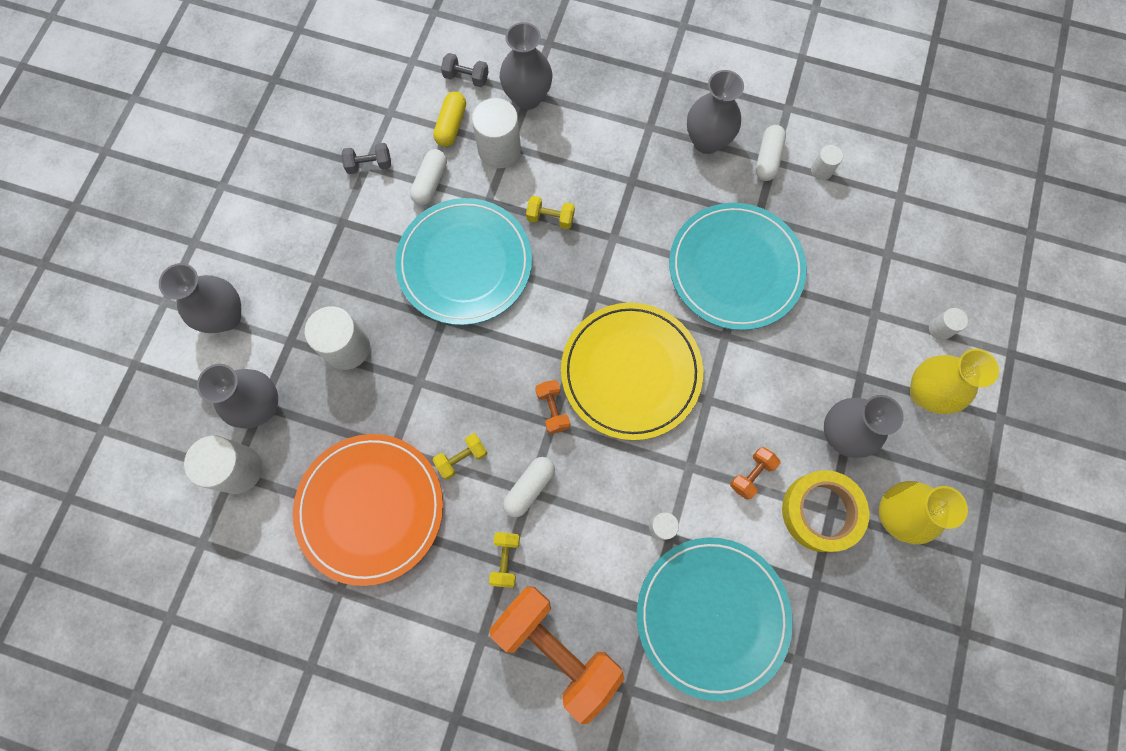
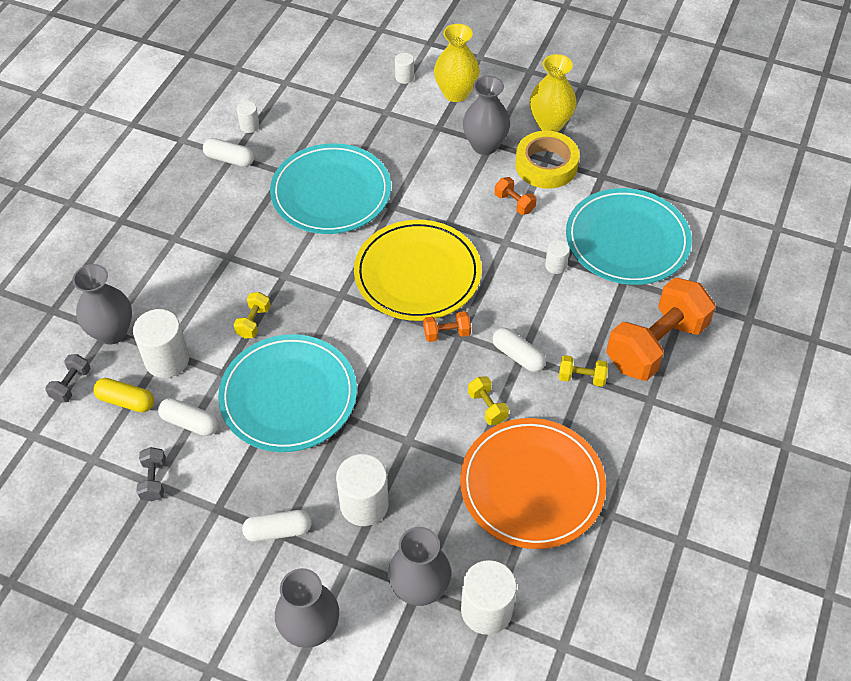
camera: 85 degrees left, 20 degrees down
grey vase [687,70,744,154] -> none
none -> white capsule [242,510,312,542]

